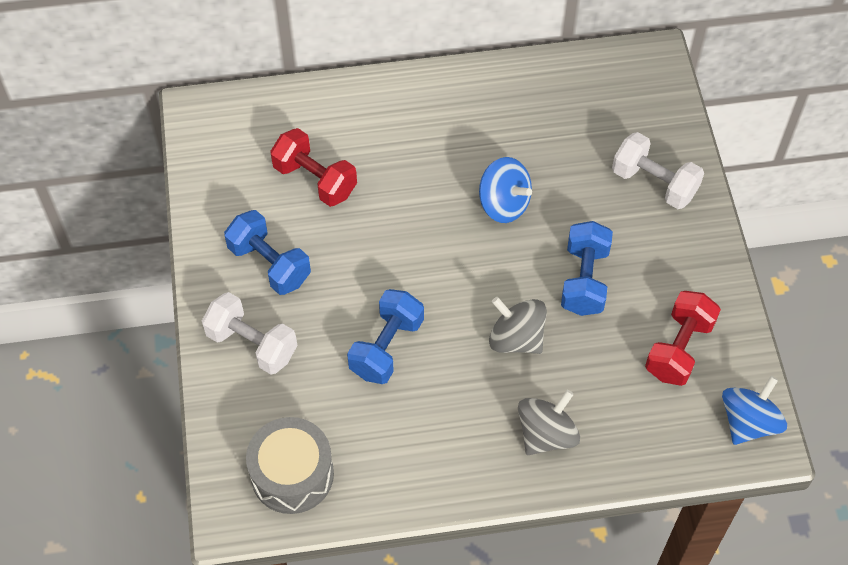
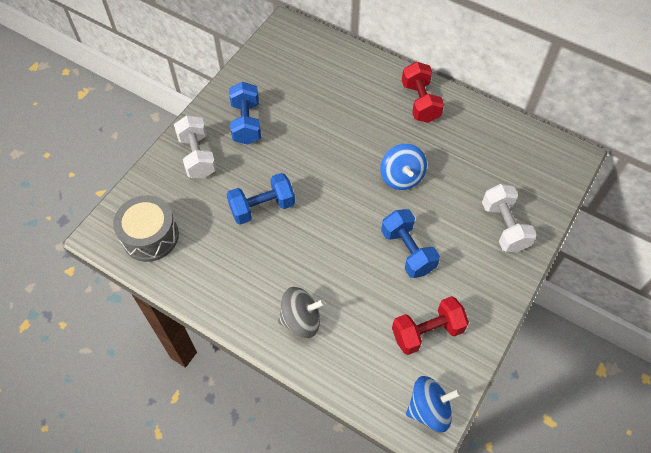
camera: 40 degrees right, 0 degrees up
red dumbbell [270,128,357,207] -> red dumbbell moved to [402,62,444,123]
grey spinning top [489,297,547,354] -> none
blue dumbbell [561,221,613,316] -> blue dumbbell turned 75 degrees counterclockwise [381,209,440,278]

